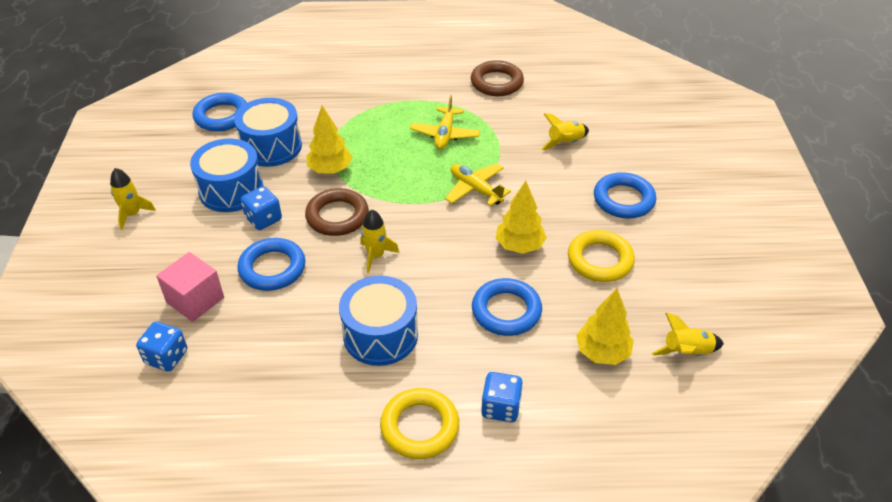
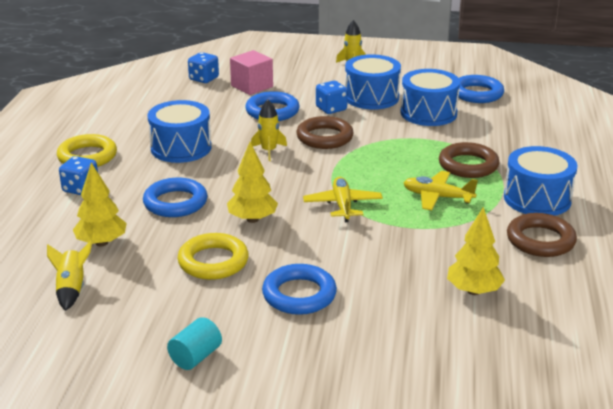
camera: 100 degrees right, 15 degrees down
yellow tree [307,106,353,174] -> yellow tree moved to [447,207,505,295]
yellow plane [445,163,511,206] -> yellow plane turned 60 degrees counterclockwise [303,177,383,222]
yellow rocket [541,113,589,150] -> none
none -> turquoise cylinder [167,317,222,370]
none -> brown ring [439,142,499,178]
none -> blue drum [504,146,578,216]

